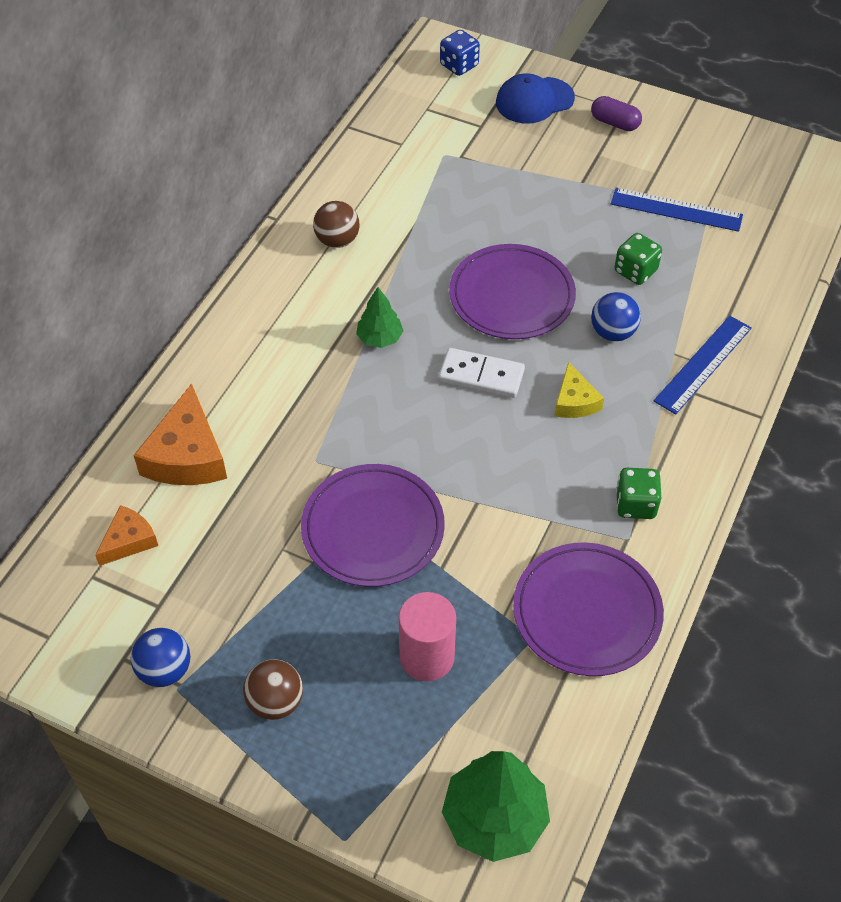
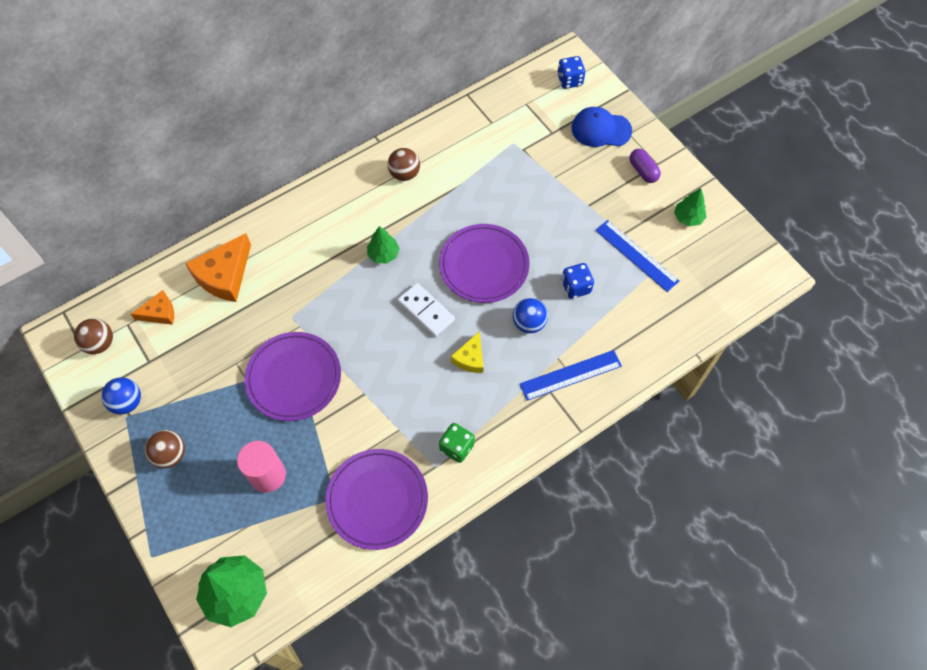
camera: 30 degrees right, 10 degrees up
green dice [615,233,662,285] -> blue dice [561,263,594,299]
none -> brown ball [74,318,113,354]
none -> green tree [674,188,706,226]

